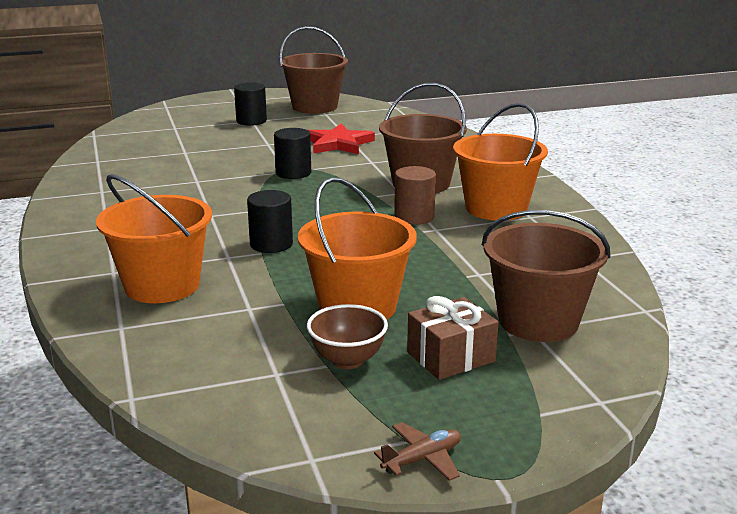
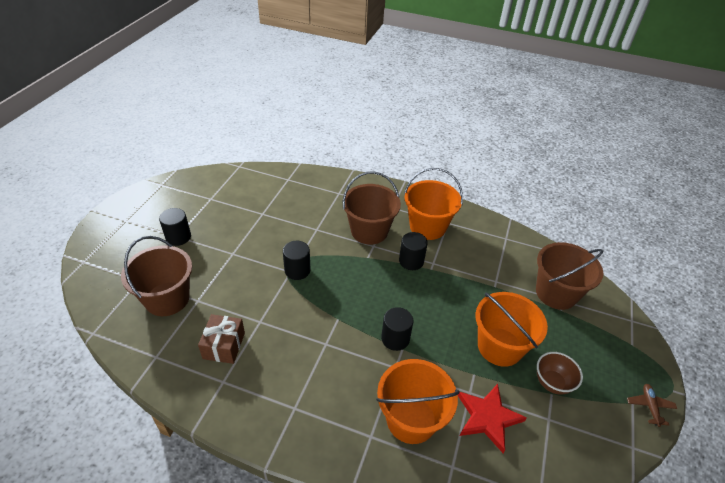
camera: 55 degrees left, 20 degrees up
brown bucket [279,26,348,114] -> brown bucket moved to [121,236,192,316]
red star [308,124,375,154] -> red star moved to [458,384,527,453]
brown cylinder [394,166,436,225] -> black cylinder [399,232,428,270]
brown gift [407,296,499,380] -> brown gift moved to [198,314,245,364]

